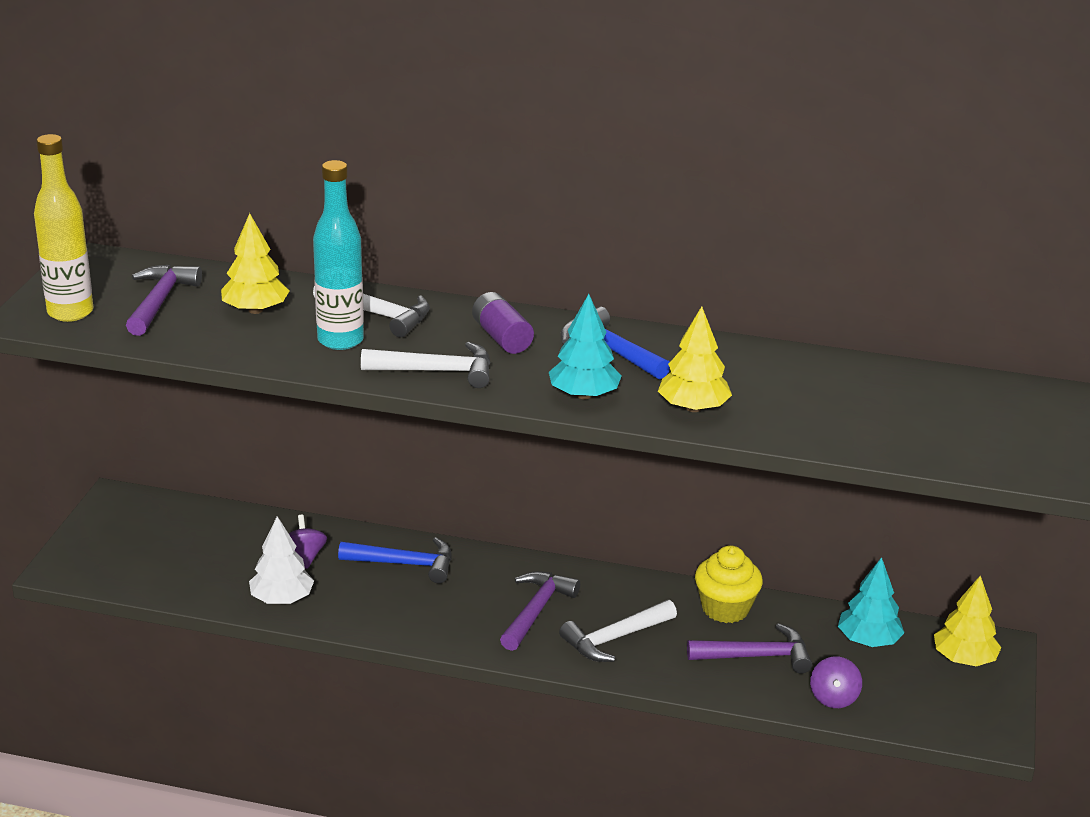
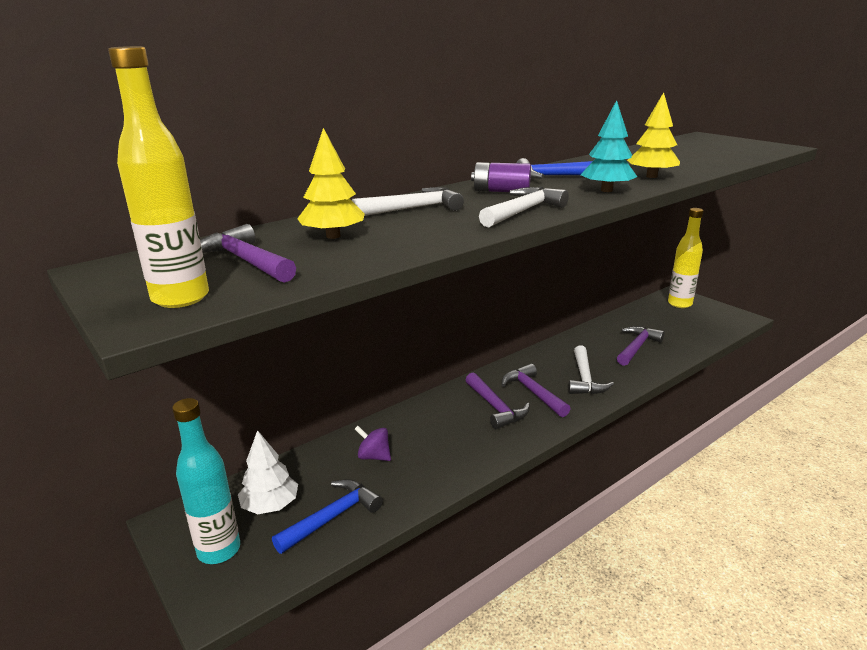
camera: 50 degrees left, 5 degrees down
white tree [249,516,314,604] -> white tree moved to [238,430,298,514]
turquoise bottle [313,160,364,350] -> turquoise bottle moved to [172,398,240,564]
blue hammer [338,537,452,583] -> blue hammer moved to [272,479,383,554]
yellow cupcake [695,545,763,623] -> none
purple spinning top [810,656,862,708] -> none
turquoise tree [838,557,904,647] -> none
yellow tree [934,576,1001,666] -> yellow bottle [668,208,703,308]
none -> purple hammer [466,372,530,429]

